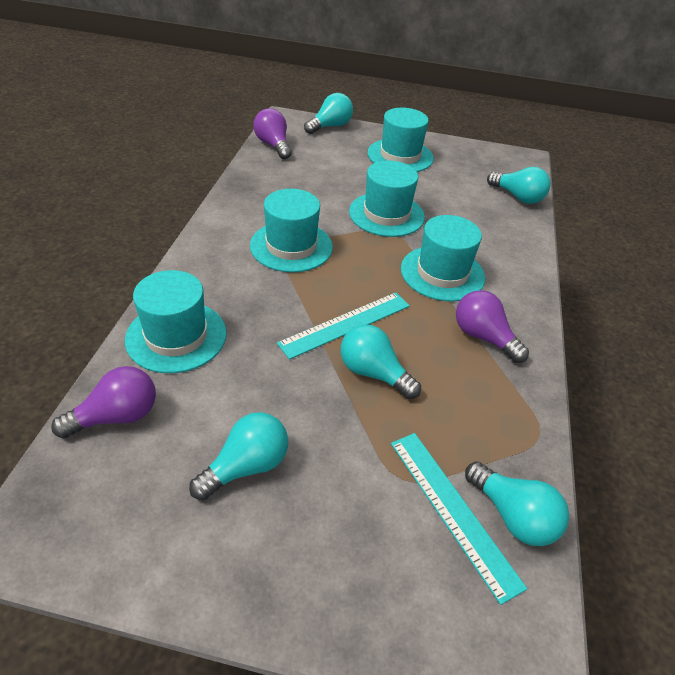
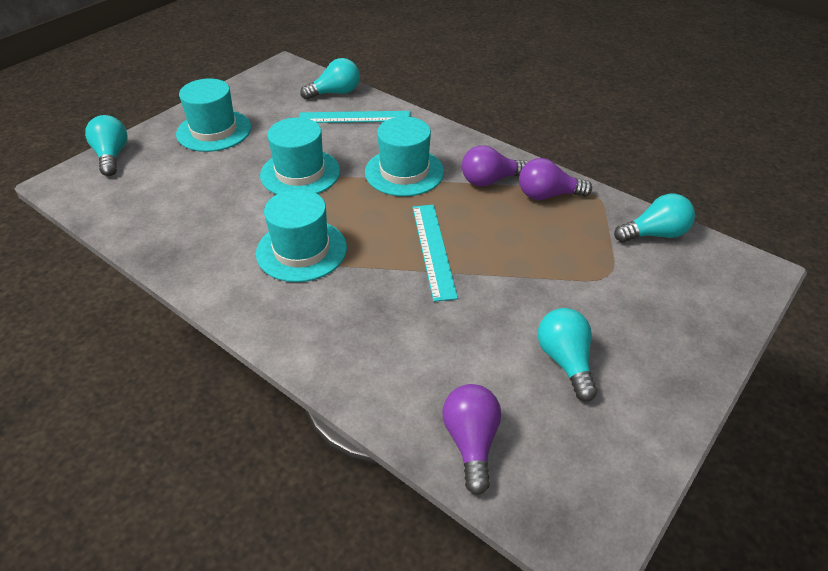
camera: 60 degrees left, 0 degrees up
turquoise hat [125,270,227,373] -> none
purple light bulb [253,108,292,159] -> purple light bulb moved to [519,158,592,200]
turquoise light bulb [341,324,421,399] -> none
turquoise ruler [391,433,527,605] -> turquoise ruler moved to [299,111,411,123]

